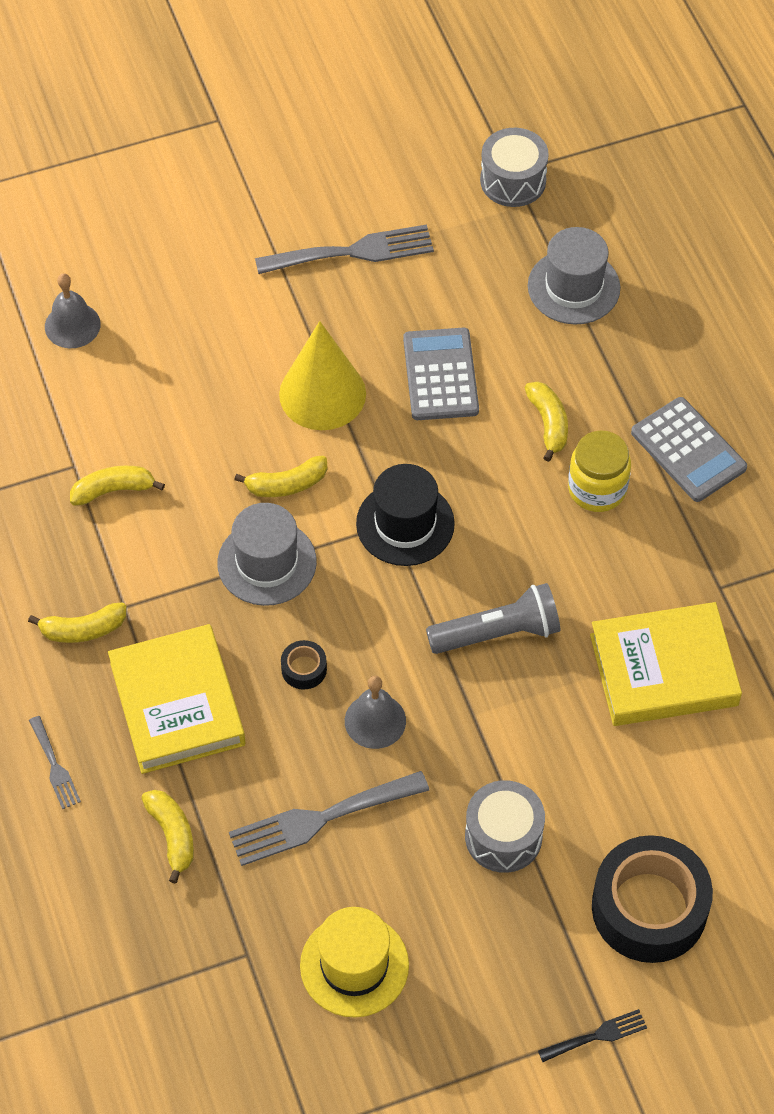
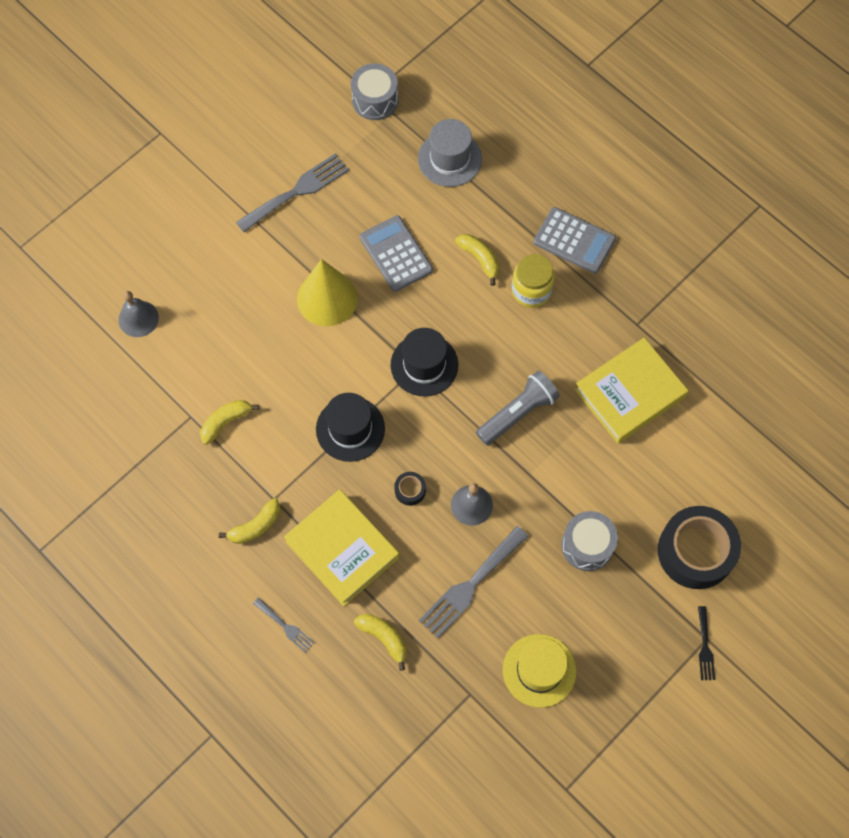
camera: 25 degrees left, 10 degrees up
grey hat [217,503,317,606] -> black hat [316,393,385,462]
yellow banana [234,456,327,497] -> none
black fork [538,1009,647,1062] -> black fork turned 135 degrees clockwise [698,606,715,680]

